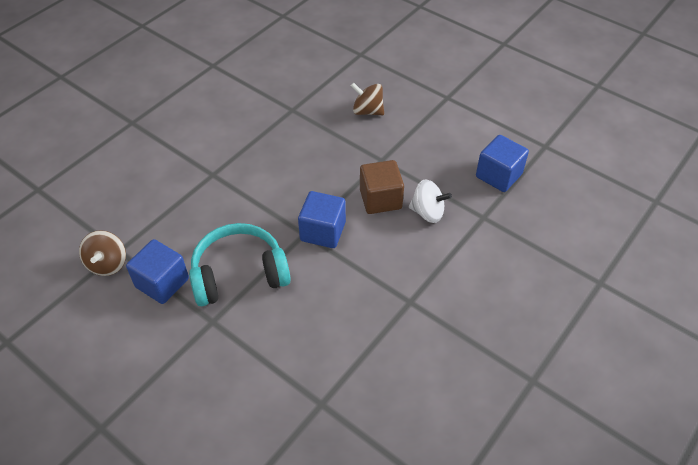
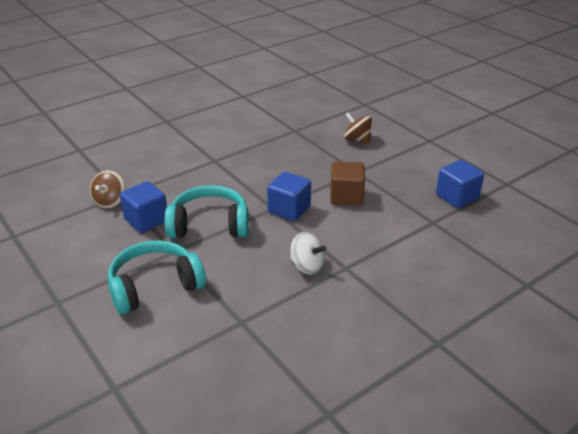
camera: 15 degrees right, 15 degrees down
white spinning top [409,180,452,223] -> white spinning top moved to [290,232,327,275]
none -> turquoise headphones [108,240,206,314]

